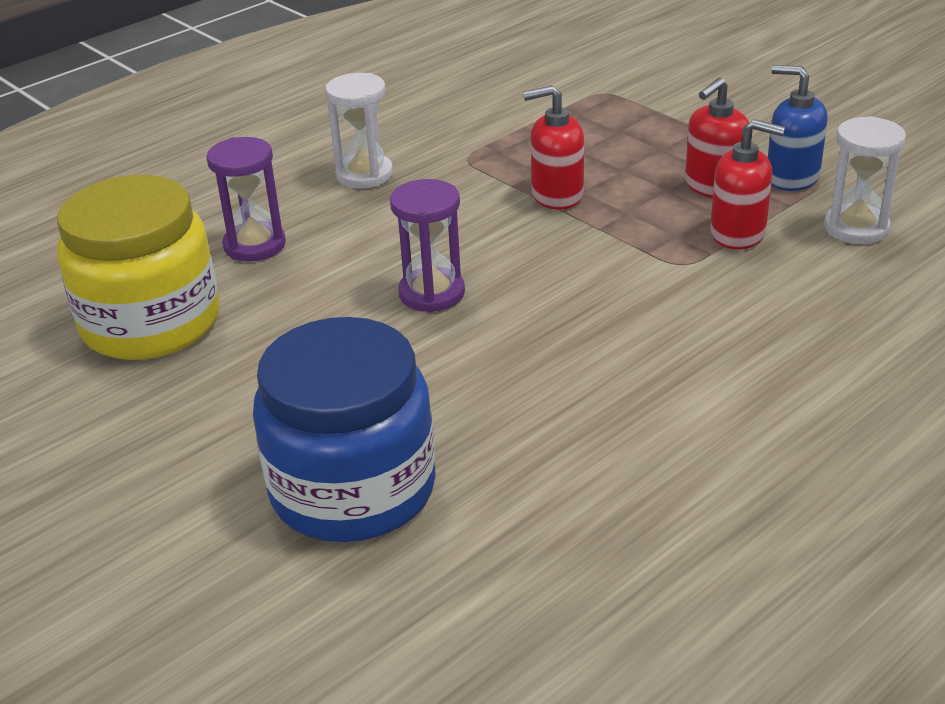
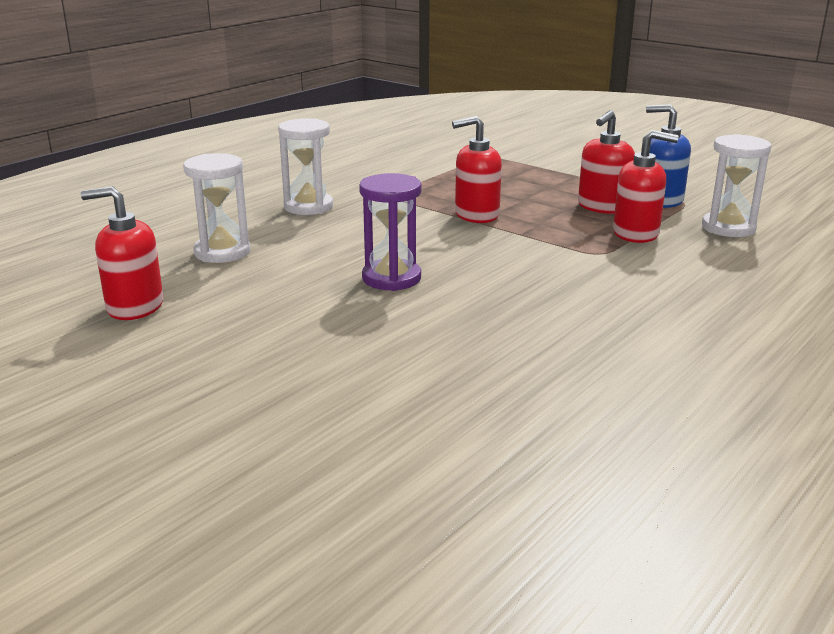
camera: 10 degrees left, 10 degrees down
yellow jar [57,175,220,360] -> red soap dispenser [81,186,163,320]
purple hourglass [206,137,286,261] -> white hourglass [183,153,250,263]
blue jar [253,317,436,542] -> none

